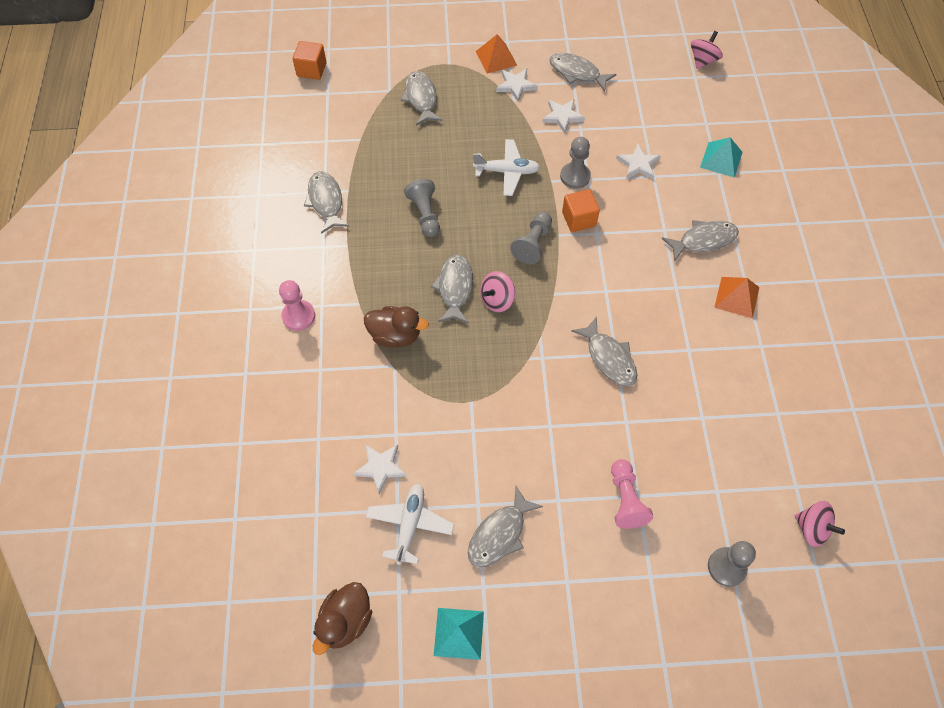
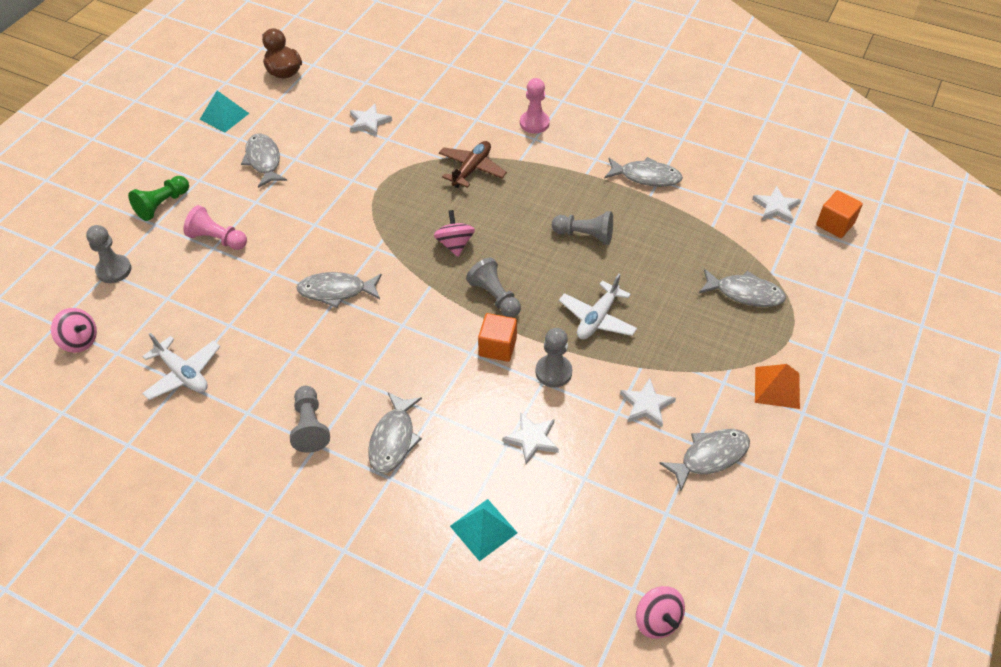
camera: 120 degrees right, 10 degrees down
brown duck [364,306,429,347] -> brown plane [439,141,507,188]
white plane [366,484,454,565] -> white plane moved to [142,333,220,400]
grey fish [431,254,473,324] -> none
white star [496,69,538,102] -> white star moved to [752,186,801,223]
orange pyramid [714,277,759,318] -> grey pawn [290,386,330,453]
pink spinning top [795,501,845,547] -> pink spinning top turned 135 degrees counterclockwise [51,308,97,353]
none -> green pawn [128,176,189,221]

